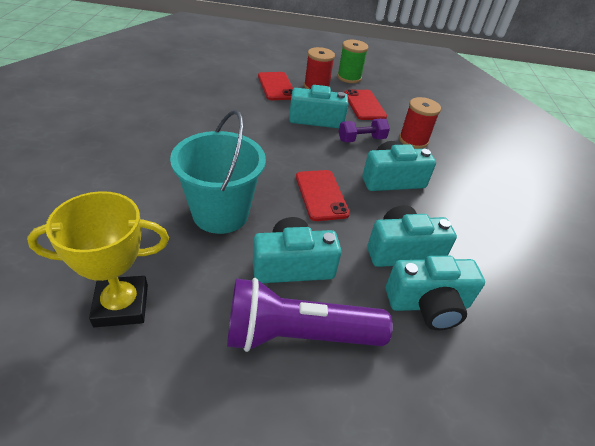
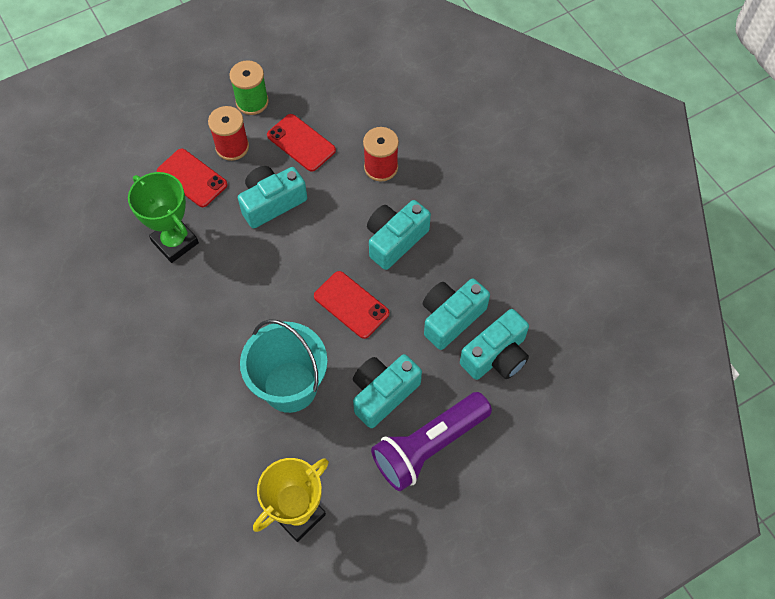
camera: 30 degrees left, 20 degrees up
purple dumbbell [339,119,390,142] -> none
none -> green trophy [128,172,199,263]

